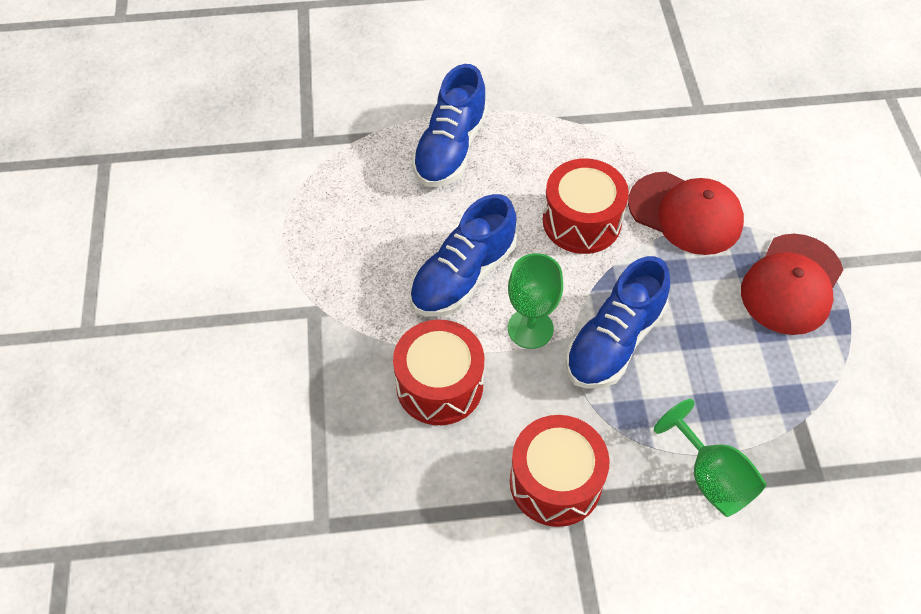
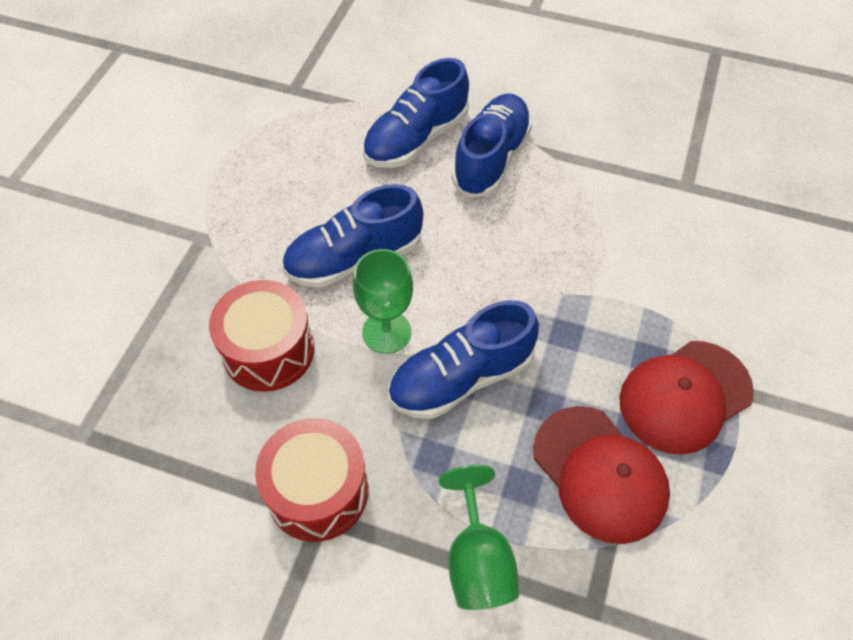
camera: 25 degrees right, 0 degrees up
red drum [543,158,629,254] -> none
red cap [628,172,744,255] -> red cap moved to [533,406,670,544]
none -> blue shoe [452,93,532,197]

